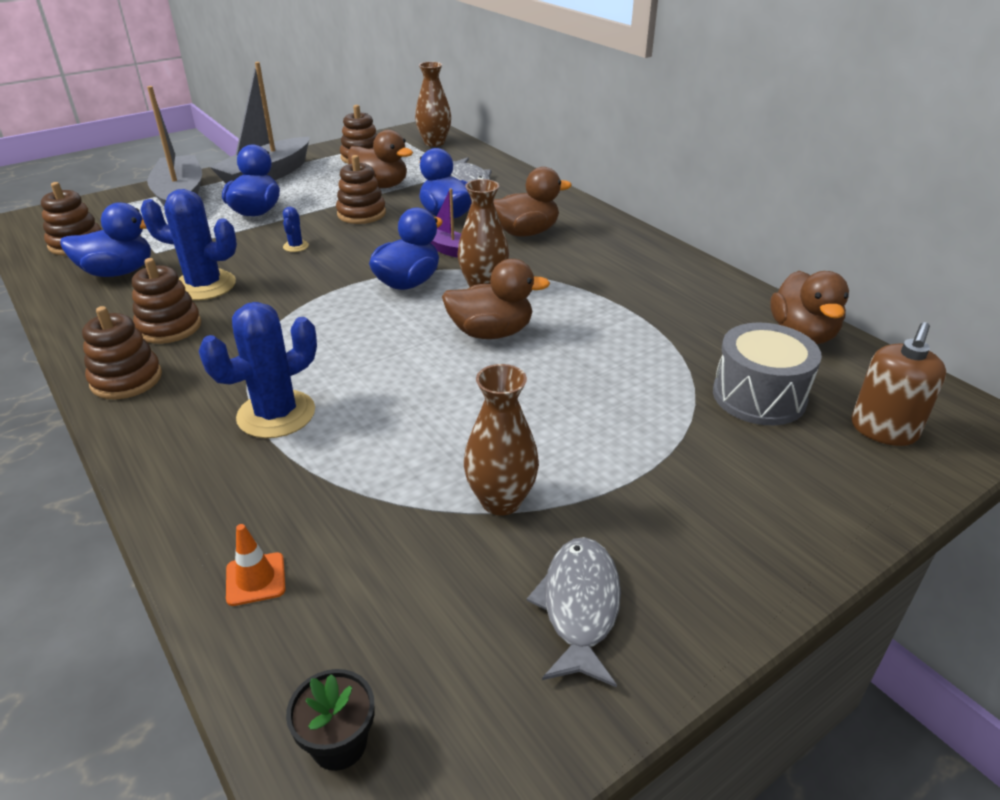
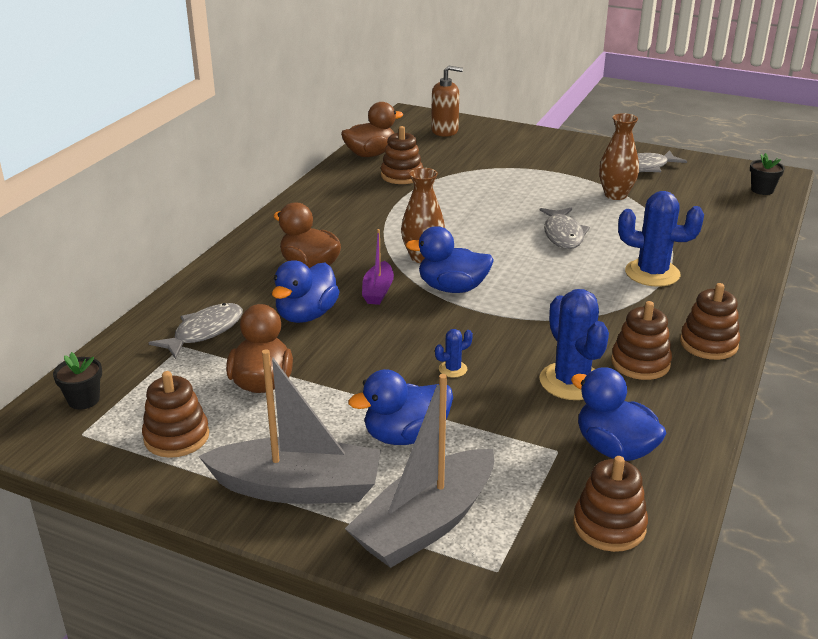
camera: 120 degrees left, 5 degrees down
orange traffic cone [226,524,286,606] -> none
brown stacking toy [336,155,386,224] -> brown stacking toy moved to [381,126,423,184]
brown vase [415,62,451,147] -> black flower pot [53,352,102,410]
brown duck [442,259,550,339] -> none
grey drum [713,323,822,425] -> none
none -> grey fish [539,208,590,249]

